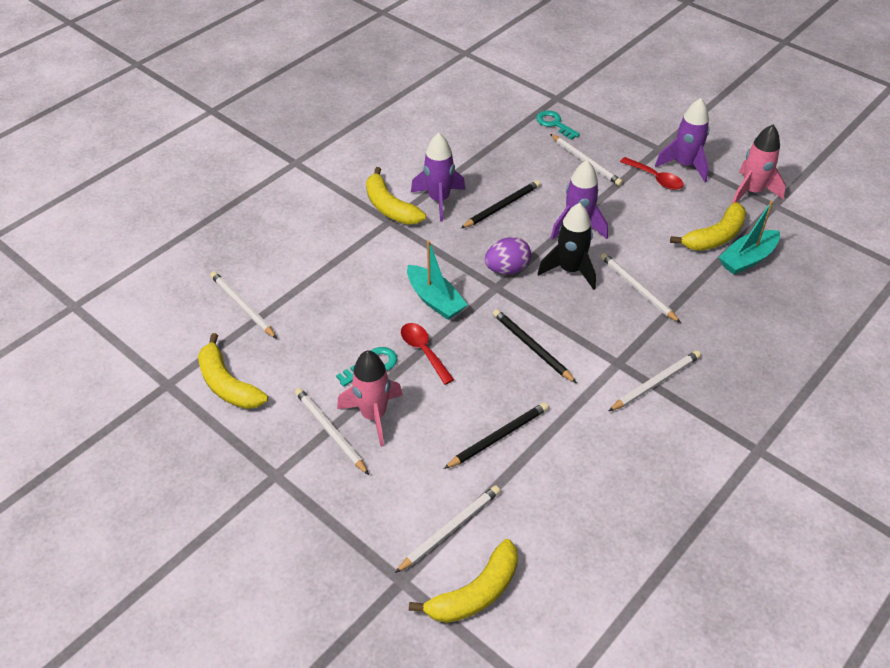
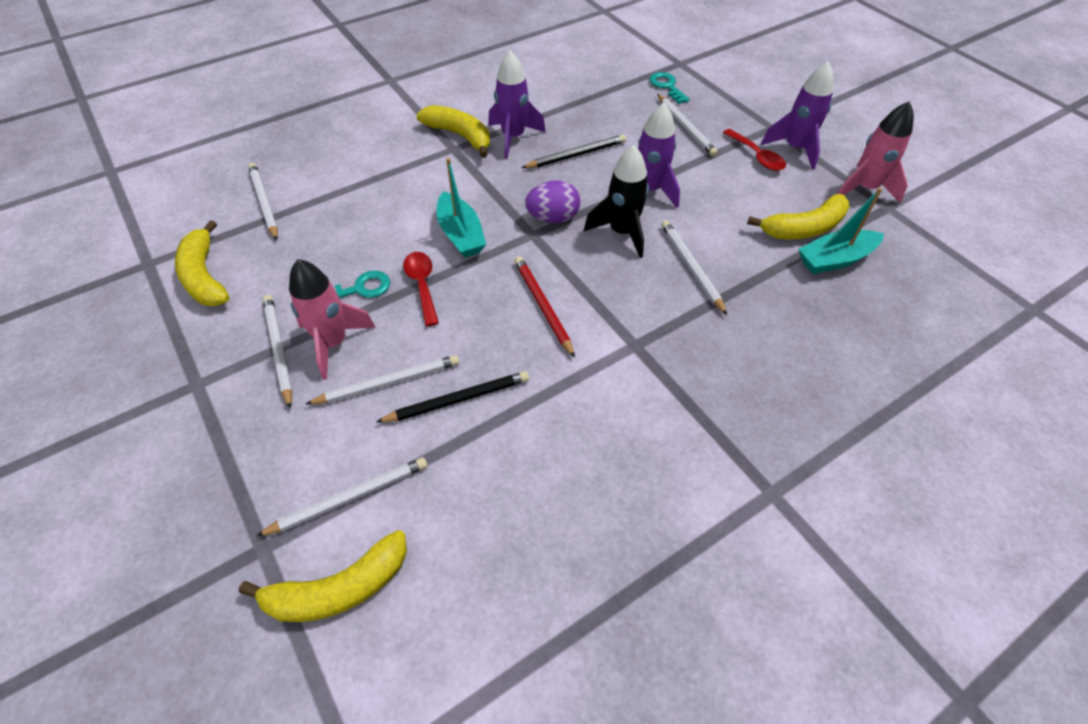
camera: 15 degrees right, 5 degrees up
yellow banana [366,167,426,225] -> yellow banana turned 150 degrees clockwise [416,105,490,158]
black pencil [493,309,577,383] -> red pencil [514,256,575,358]
white pencil [609,351,701,411] -> white pencil moved to [306,355,459,404]

